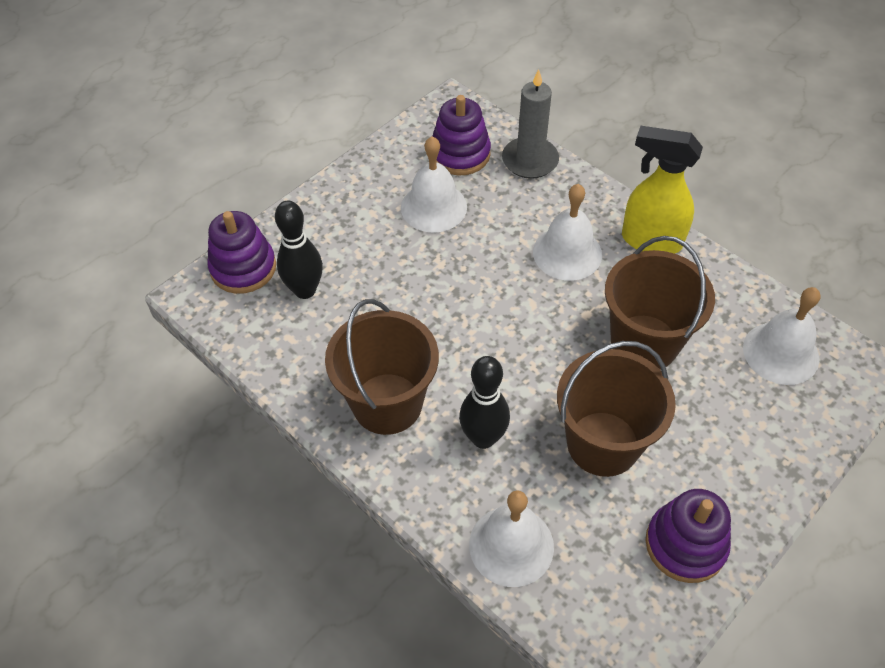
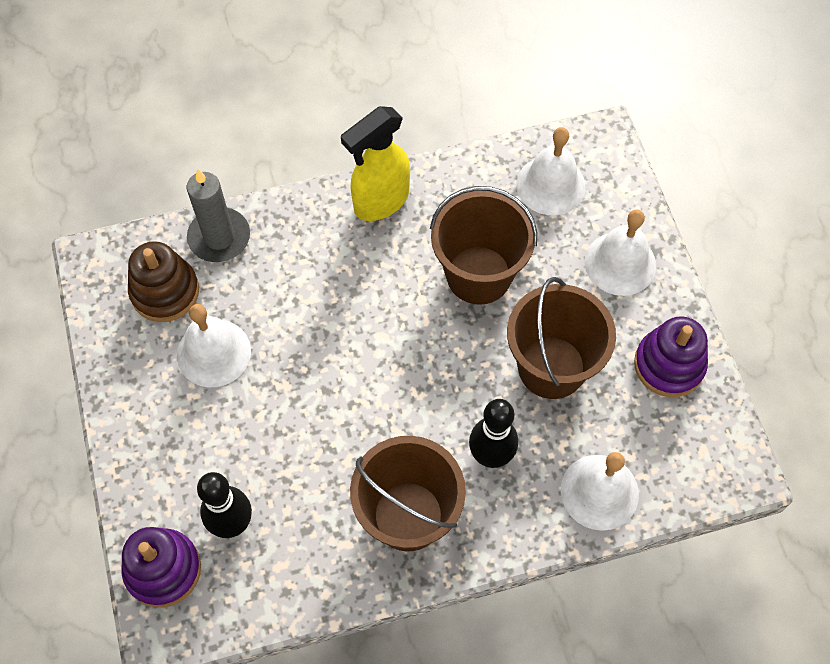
camera: 60 degrees left, 10 degrees up
purple stacking toy [433,95,491,175] -> brown stacking toy [128,241,199,322]
white bell [533,184,602,281] -> white bell moved to [585,209,656,296]

